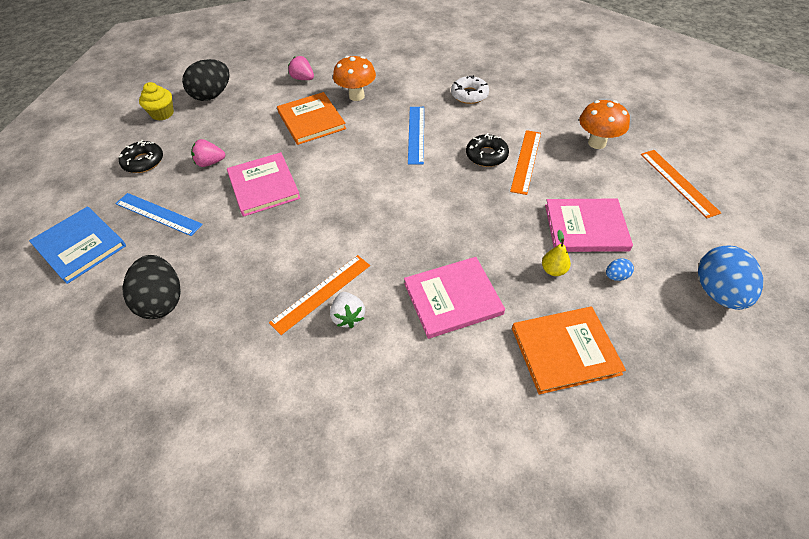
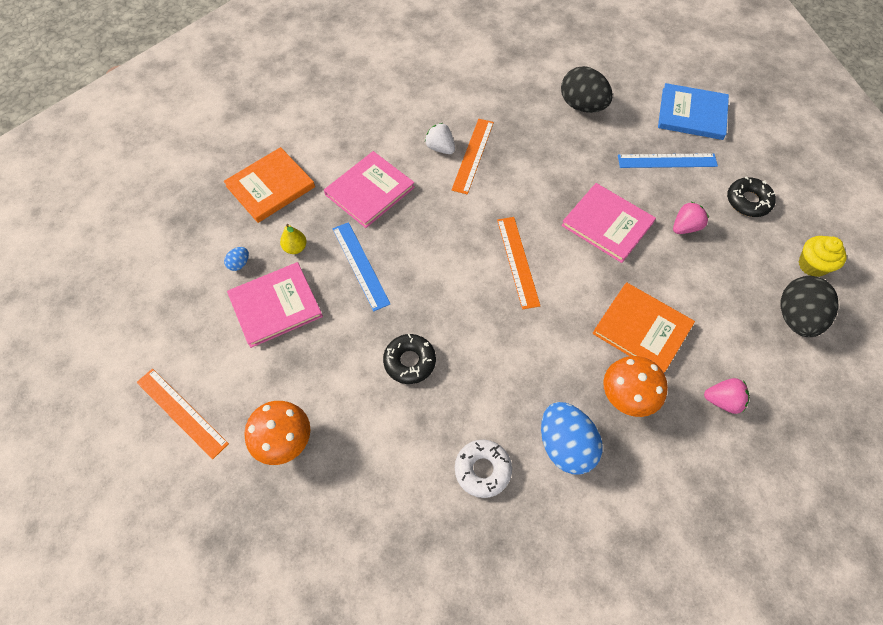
camera: 150 degrees right, 10 degrees up
blue ruler [408,107,424,164] -> blue ruler moved to [333,222,391,311]
orange ruler [510,130,541,195] -> orange ruler moved to [497,217,540,309]
blue egg [698,246,763,310] -> blue egg moved to [541,402,603,475]

